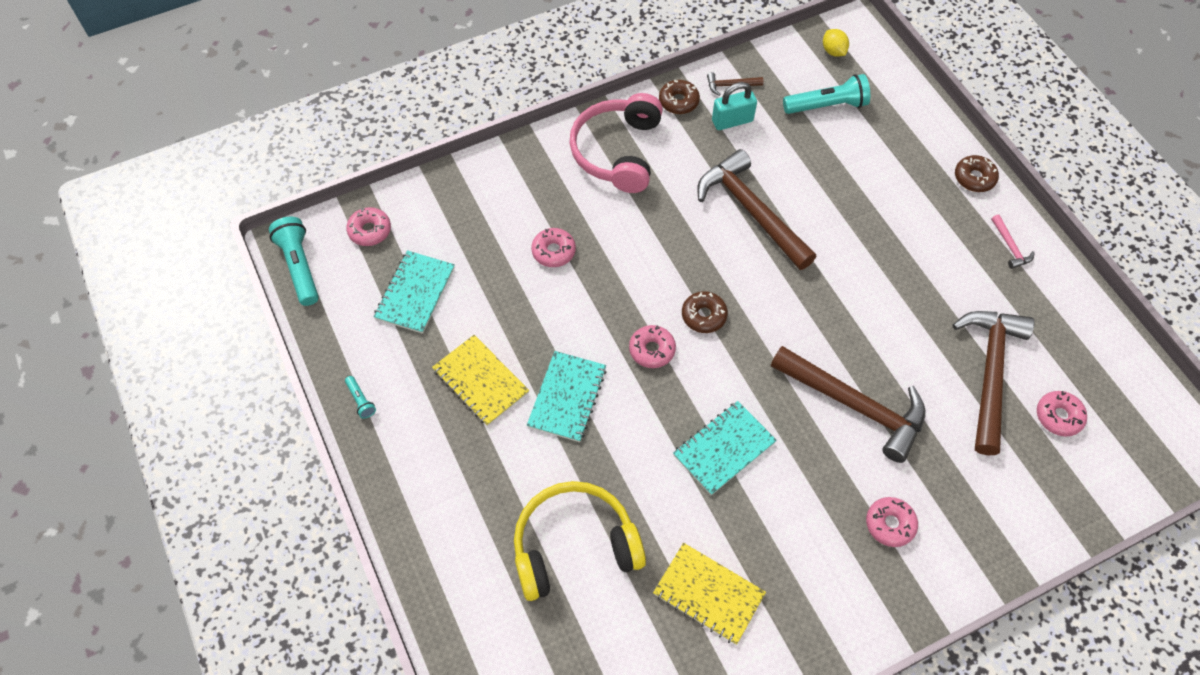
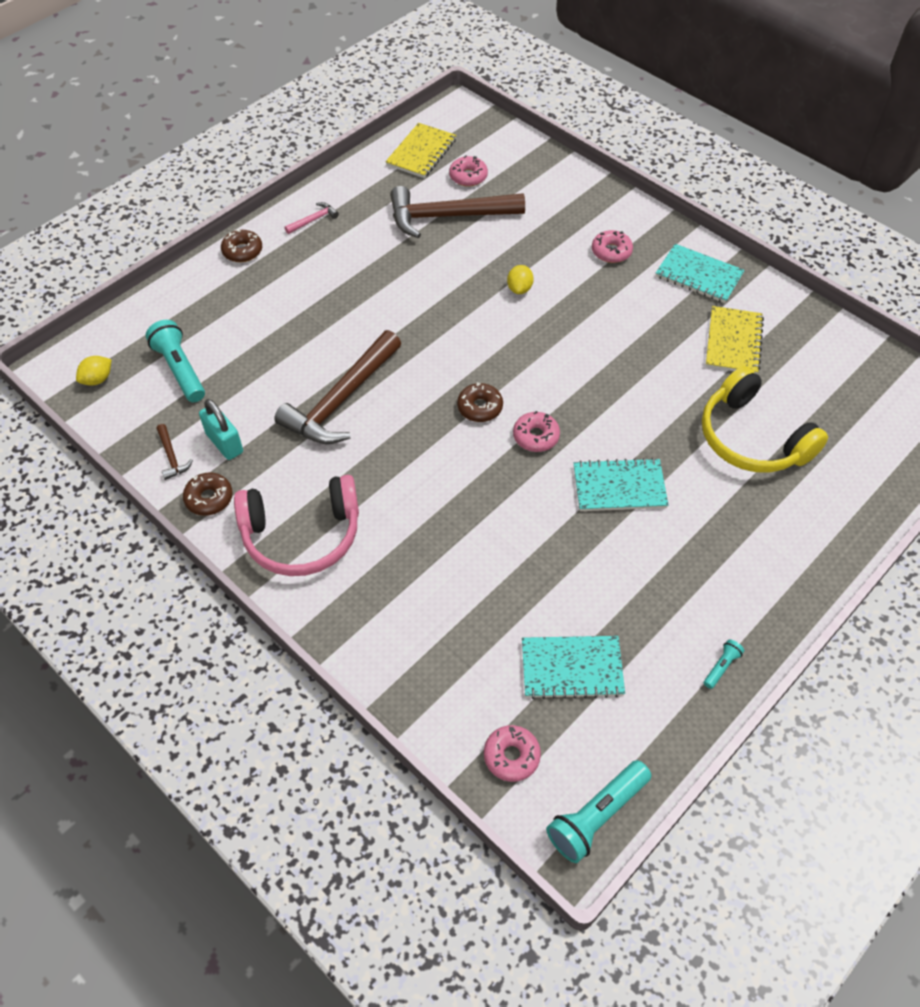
camera: 110 degrees left, 5 degrees down
yellow notebook [432,335,529,426] -> yellow notebook moved to [385,123,457,178]
pink donut [531,228,576,267] -> none
turquoise notebook [673,401,777,495] -> turquoise notebook moved to [656,244,745,303]
brown hammer [771,346,925,463] -> yellow lemon [507,265,534,294]

